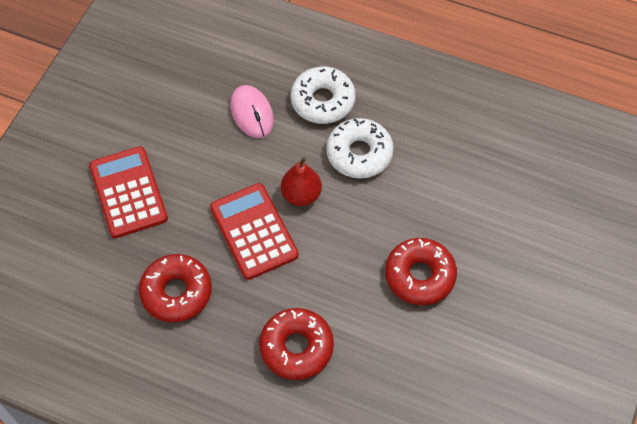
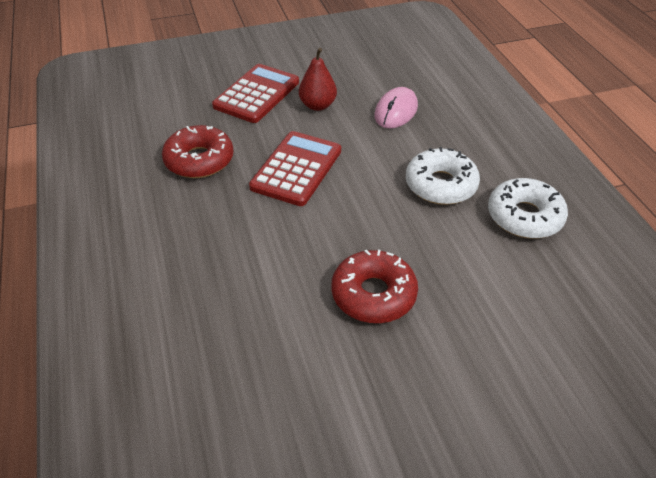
camera: 50 degrees right, 15 degrees down
red donut [259,308,334,380] -> none
red pear [281,157,322,206] -> red pear moved to [299,48,337,111]
white donut [291,67,355,124] -> white donut moved to [488,178,568,239]

